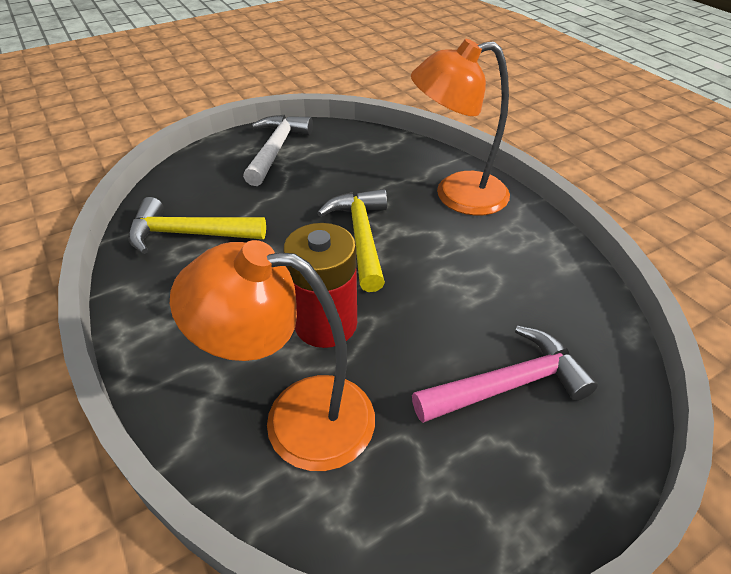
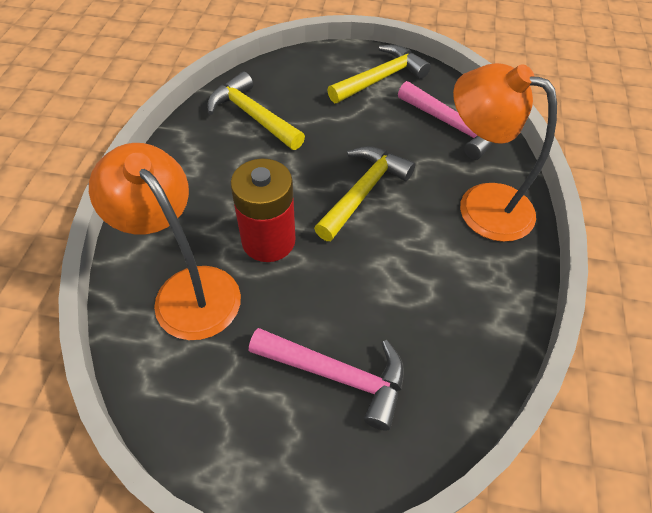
camera: 40 degrees right, 10 degrees up
white hammer [243,115,313,186] -> yellow hammer [328,45,431,103]
none -> pink hammer [398,81,493,160]

